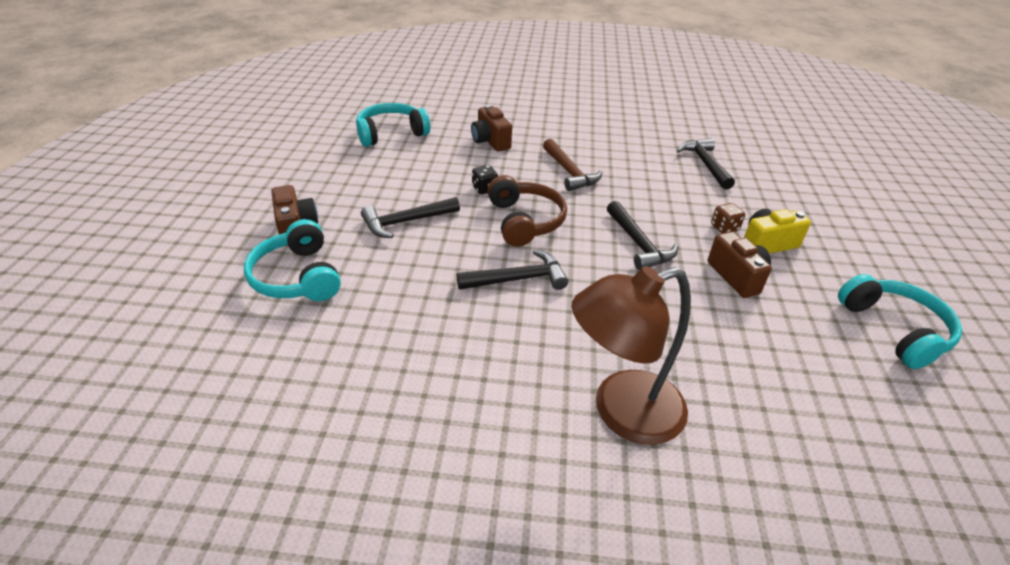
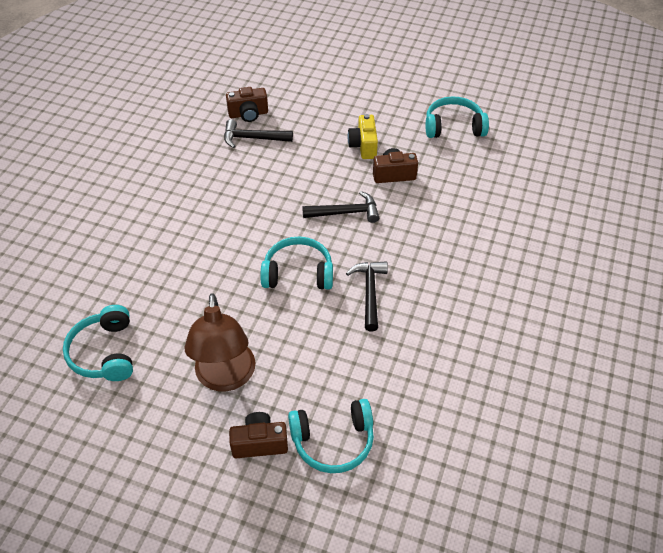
camera: 75 degrees left, 10 degrees up
black hammer [361,197,460,238] -> none
brown camera [471,105,512,152] -> brown camera moved to [226,87,268,122]
black dice [472,165,498,194] -> none
brown headphones [487,175,567,247] -> turquoise headphones [261,236,333,289]
brown hammer [543,139,602,191] -> none
brown lamp [572,266,691,445] -> brown lamp moved to [184,293,255,391]
brown dice [711,203,745,233] -> none

